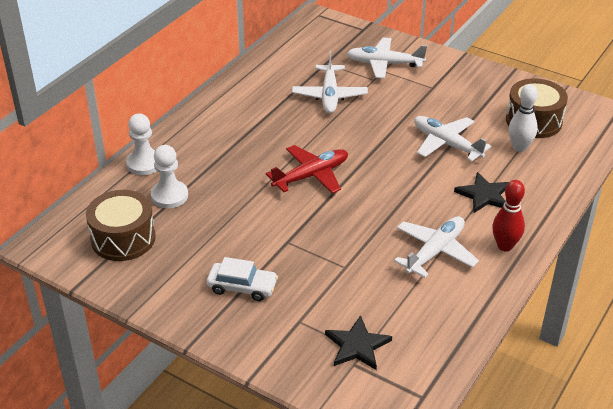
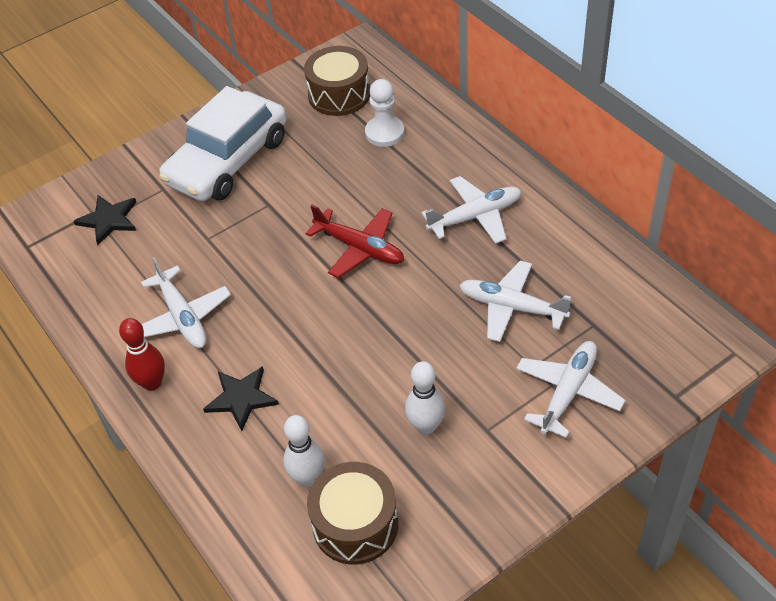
camera: 115 degrees right, 10 degrees up
white pawn [126,113,156,175] -> none
white car [207,257,278,301] -> white car [159,86,287,201], size x2.12
red plane [266,145,348,193] -> red plane turned 45 degrees counterclockwise [305,205,404,278]
white plane [414,116,491,162] -> white plane moved to [421,176,521,244]
none -> white bowling pin [405,361,445,435]

